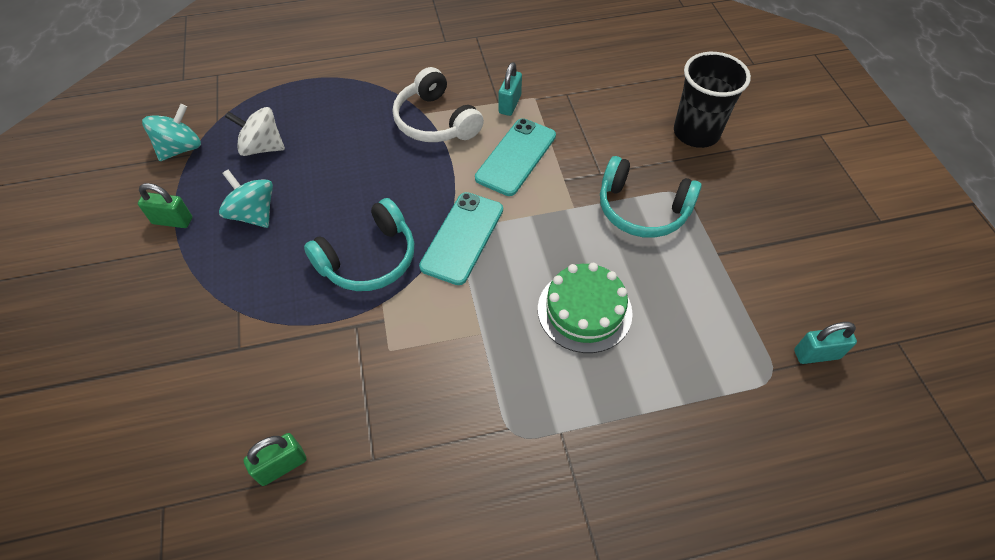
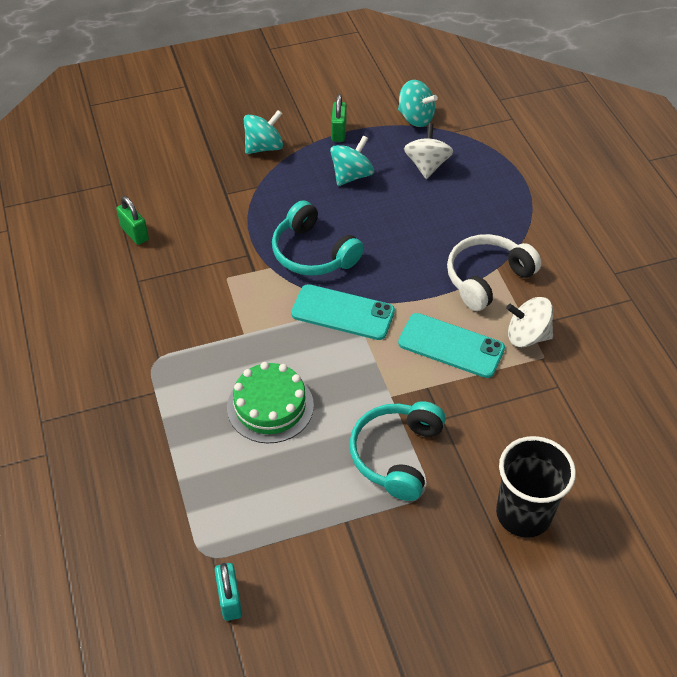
camera: 85 degrees right, 5 degrees down
turquoise padlock [499,62,522,116] -> white spinning top [506,297,553,347]
none -> turquoise spinning top [244,110,283,154]

